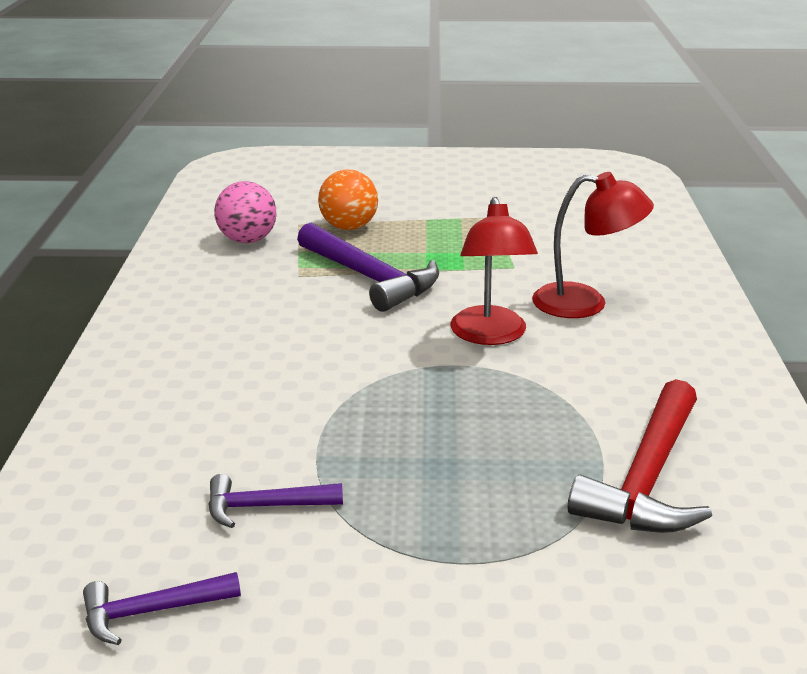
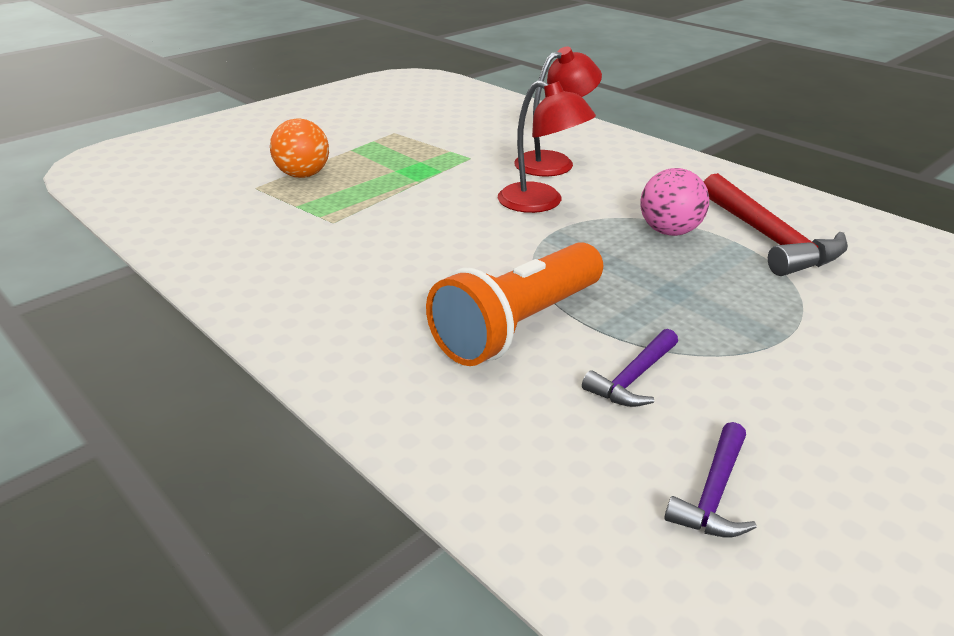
camera: 45 degrees left, 5 degrees up
pink ball [214,181,276,243] -> pink ball moved to [640,168,709,236]
purple hammer [297,223,439,312] -> none
none -> orange flashlight [426,242,603,366]

